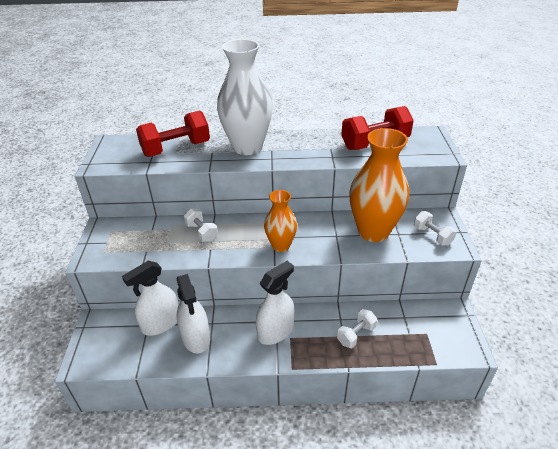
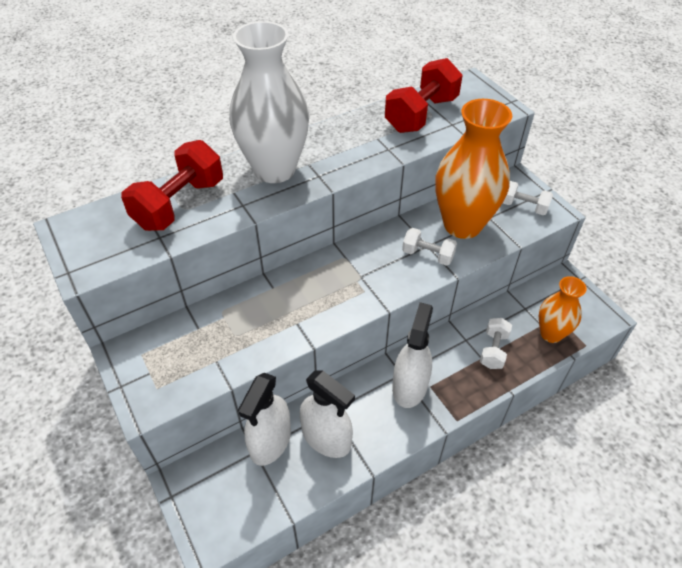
camera: 30 degrees left, 10 degrees up
white dumbbell [184,208,218,242] -> white dumbbell moved to [402,228,457,266]
orange vase [264,190,297,252] -> orange vase moved to [539,276,587,343]

